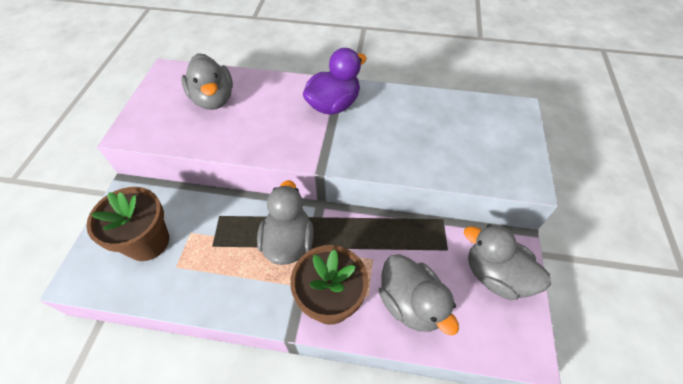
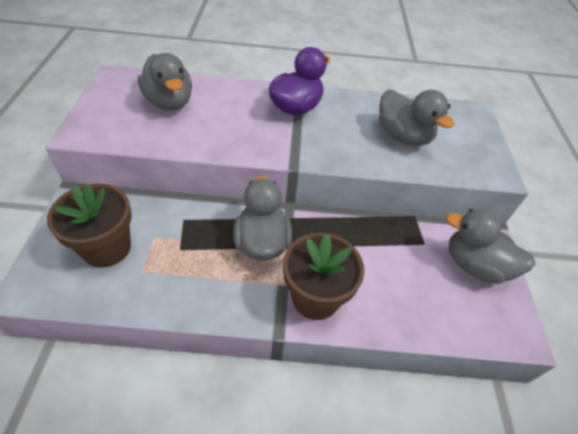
camera: 10 degrees left, 5 degrees down
grey duck [379,254,459,336] -> grey duck moved to [379,89,454,146]

